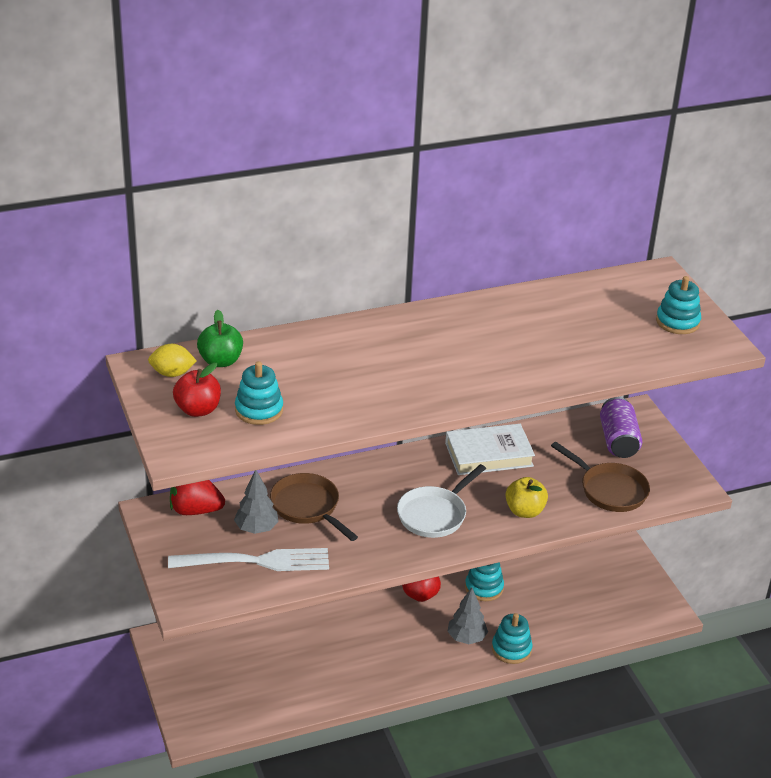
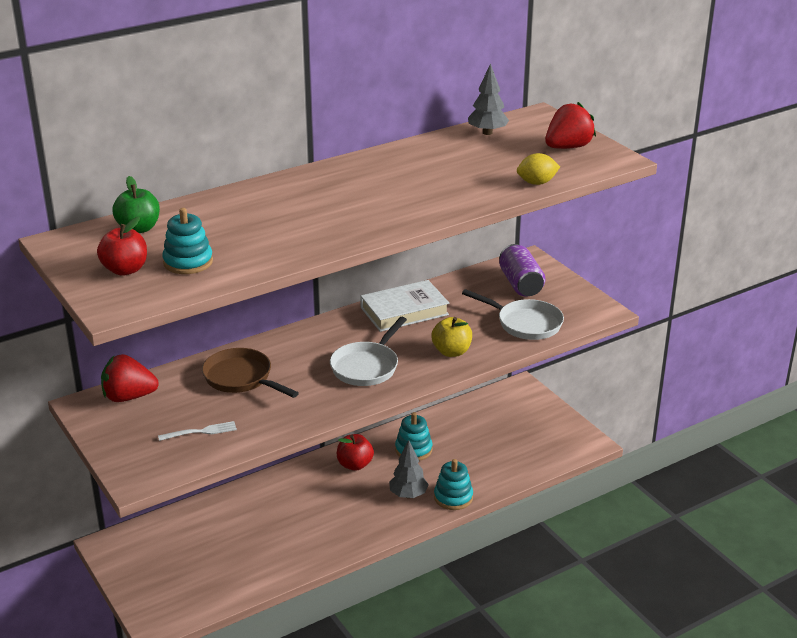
camera: 10 degrees left, 5 degrees down
yellow lemon [148,344,197,377] -> yellow lemon moved to [517,153,560,185]
white fork [168,548,329,571] -> white fork [158,421,237,441], size x0.48
grey tree [234,470,279,534] -> grey tree moved to [468,63,509,135]
brown pan [551,442,650,512] -> white pan [462,289,564,340]
turquoise stacking toy [656,276,701,334] -> red strawberry [545,102,596,149]

